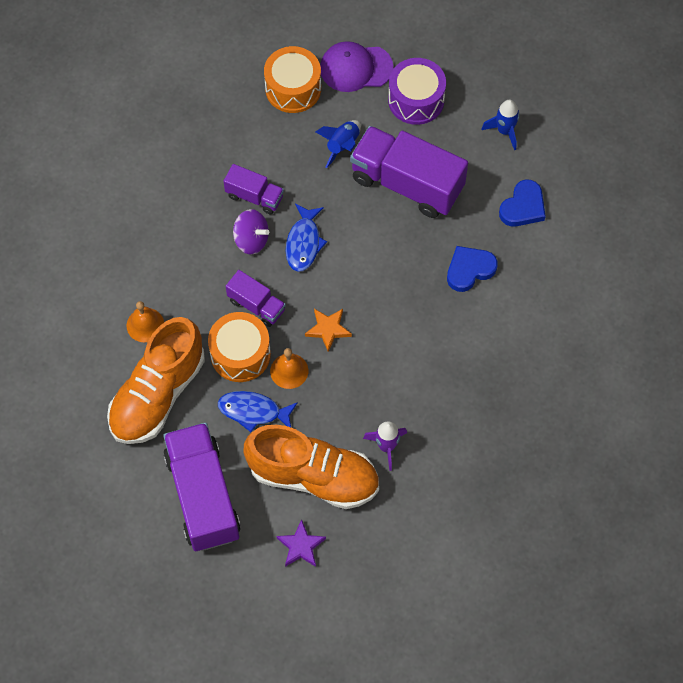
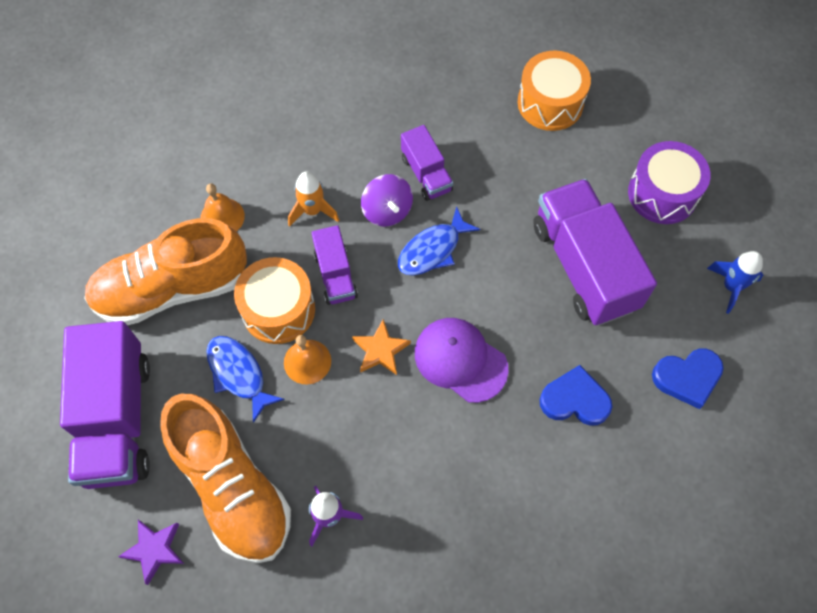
camera: 40 degrees right, 0 degrees up
purple truck [163,423,241,551] -> purple truck turned 150 degrees clockwise [60,321,150,489]
blue rocket [316,120,361,168] -> none
purple cap [320,41,394,92] -> purple cap moved to [415,318,509,403]
none -> orange rocket [288,171,339,227]

